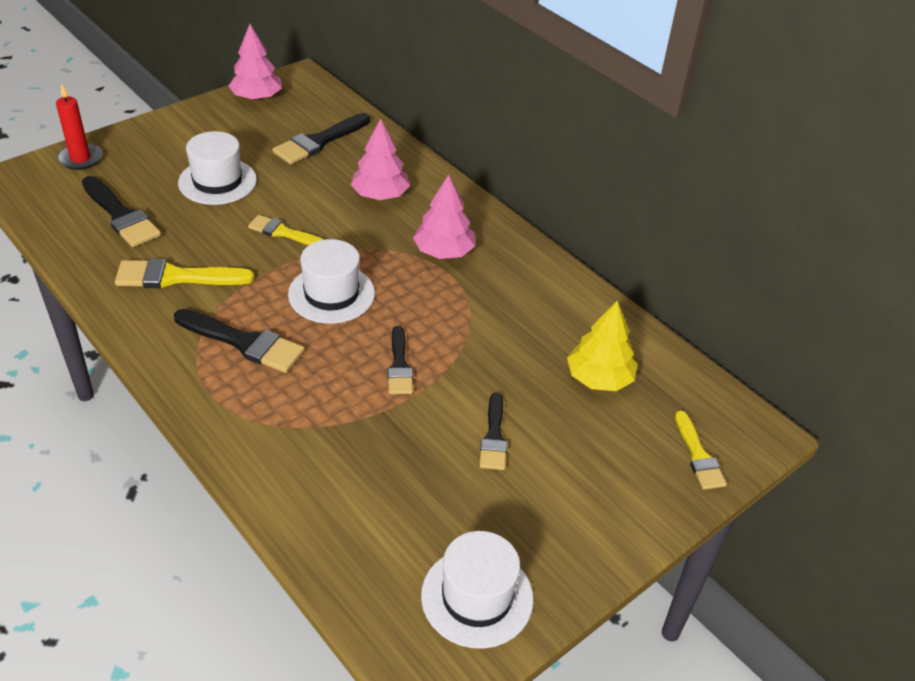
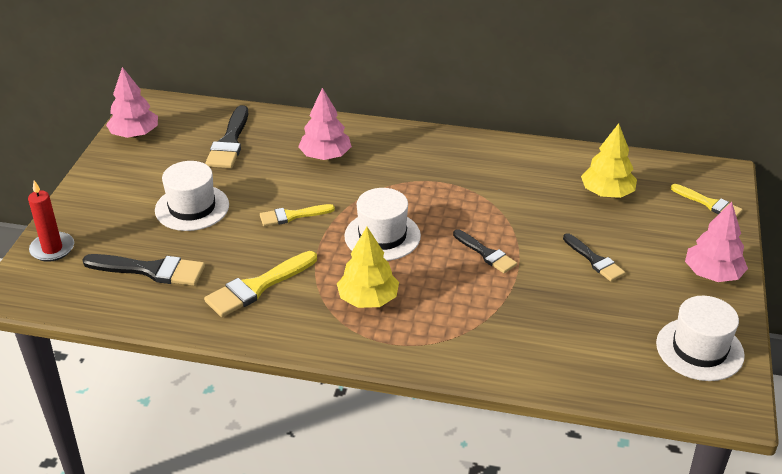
camera: 35 degrees left, 5 degrees down
black brush [174,309,305,373] -> yellow tree [337,227,399,308]
pink tree [413,174,475,259] -> pink tree moved to [685,202,748,282]

